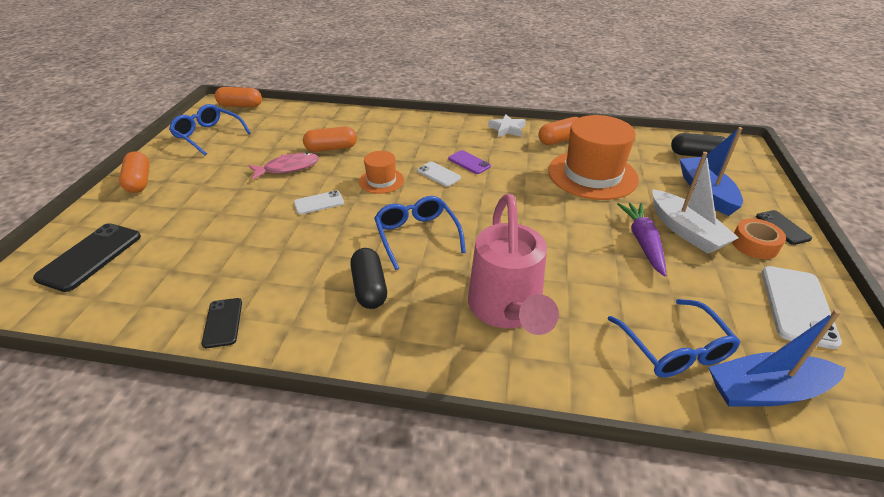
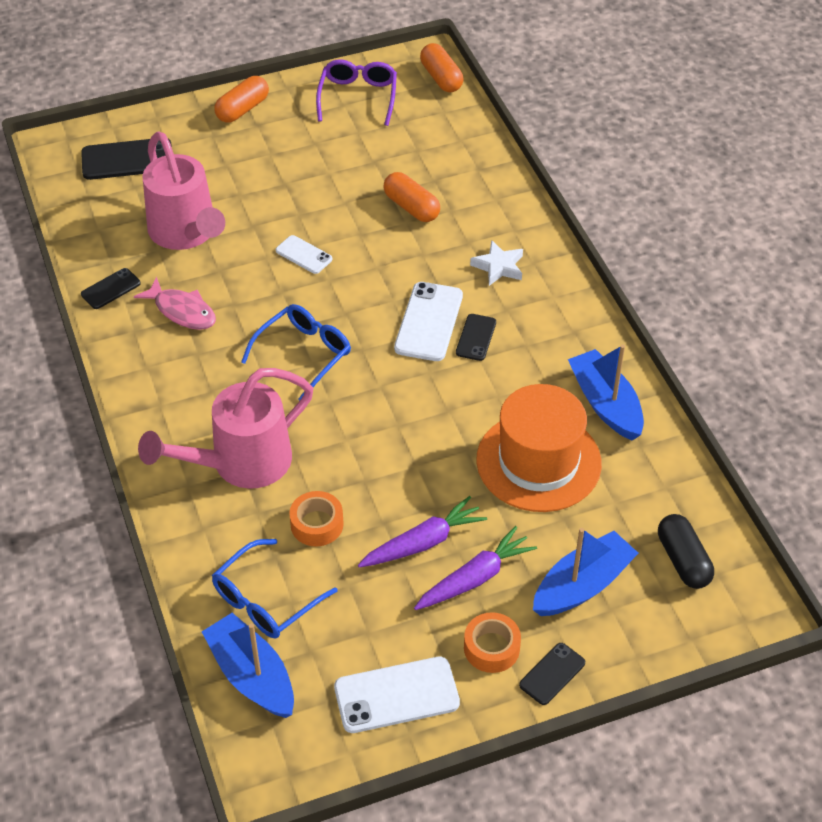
camera: 60 degrees right, 10 degrees up
blue glasses [169,104,251,155] -> purple glasses [316,59,397,126]
pink fish [248,153,319,180] -> pink fish moved to [134,277,216,330]
black capsule [350,248,387,309] -> none
orange hat [359,151,404,194] -> none
white phone [417,162,461,187] -> white phone [394,282,463,361], size x1.73
purple phone [448,150,491,174] -> black phone [456,314,496,361]
white star [488,114,526,137] -> white star moved to [470,240,523,286]
orange capsule [538,117,578,145] -> blue boat [568,344,644,441]
white boat [652,152,739,254] -> purple carrot [414,526,537,610]
none -> pink watering can [142,131,225,250]
none -> orange tape [289,491,344,546]

